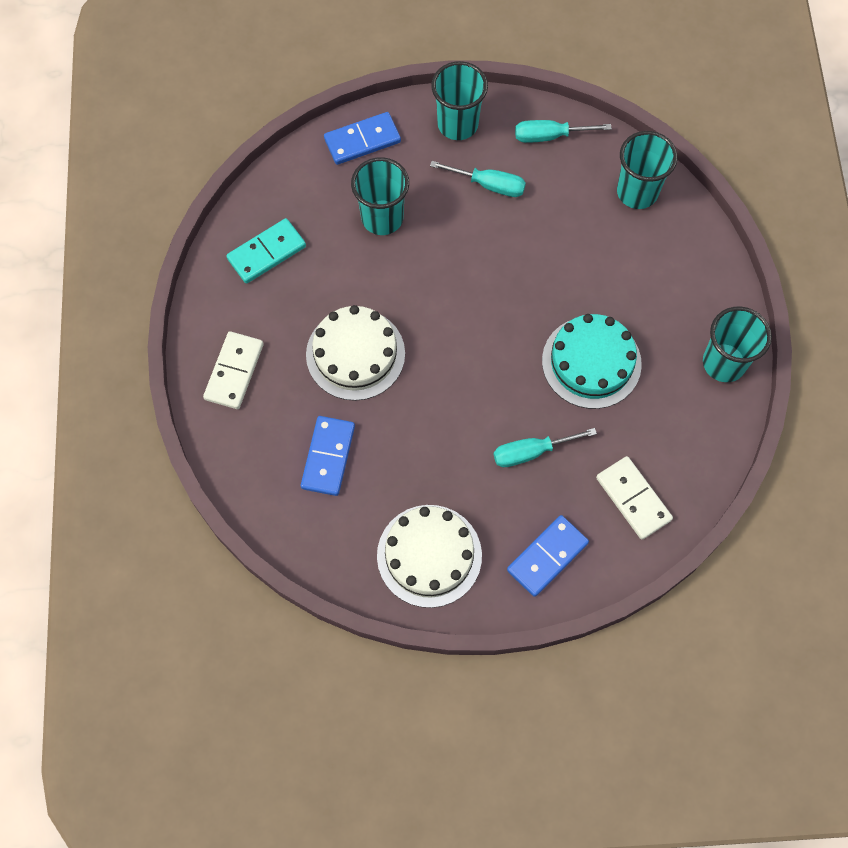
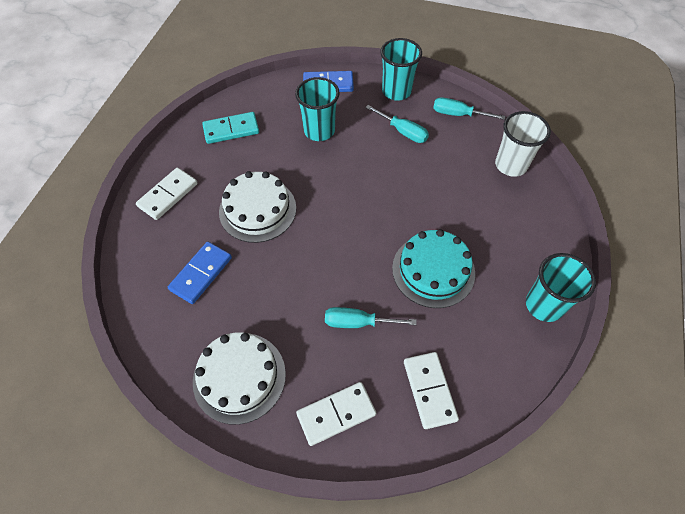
camera: 20 degrees right, 10 degrees down
blue domino [507,515,589,597] -> white domino [296,382,376,446]
turquoise cup [617,131,678,209] -> white cup [495,111,551,177]

